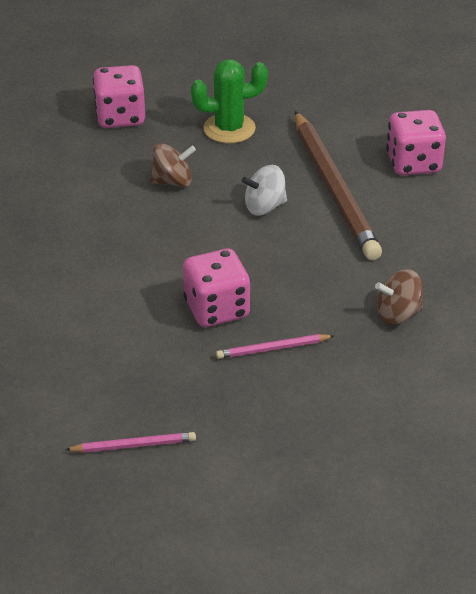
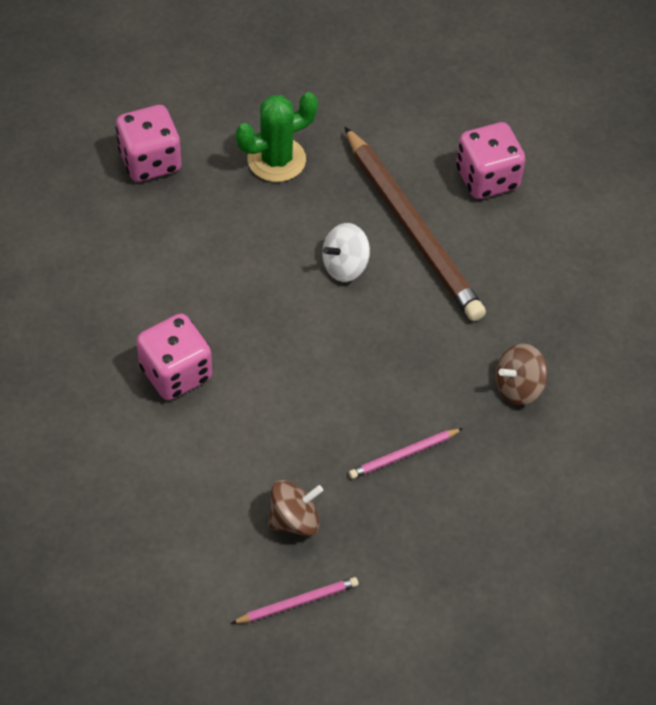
camera: 15 degrees left, 15 degrees up
brown spinning top [150,143,196,187] -> brown spinning top moved to [268,480,323,536]
pink dice [183,249,251,327] -> pink dice moved to [136,314,212,400]

